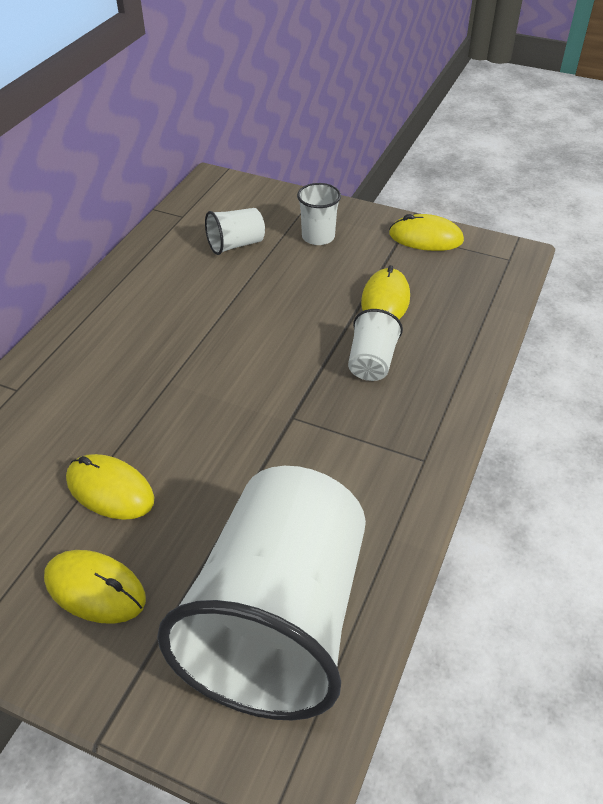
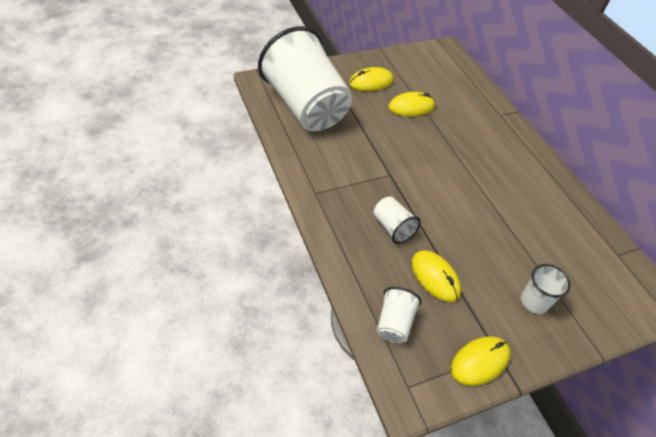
camera: 130 degrees right, 5 degrees up
white cup [205,208,265,255] -> white cup moved to [377,287,422,343]

